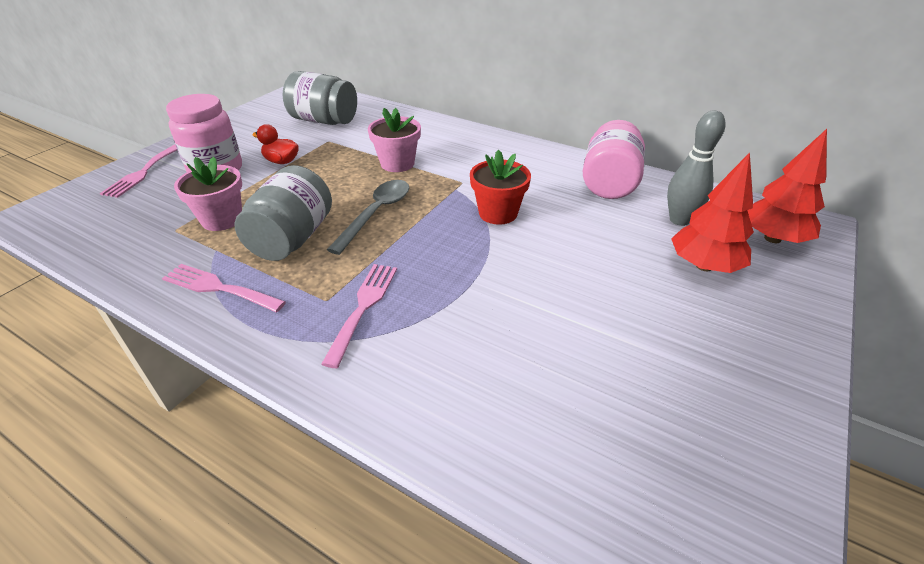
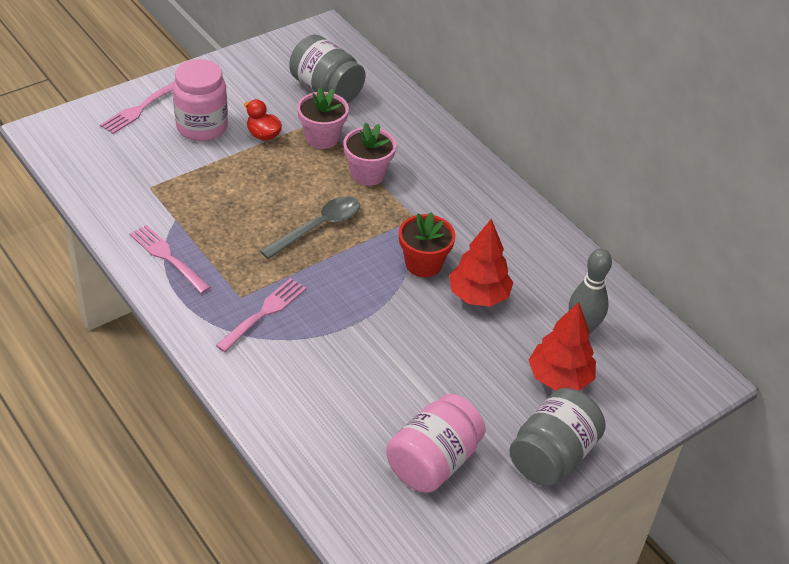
camera: 20 degrees right, 5 degrees up
pink flower pot [174,157,242,231] -> pink flower pot moved to [297,87,349,149]
grey jar [234,165,332,261] -> grey jar moved to [509,388,606,486]
pink jar [583,120,645,199] -> pink jar moved to [386,394,486,493]
red tree [747,129,827,243] -> red tree moved to [449,219,513,307]

